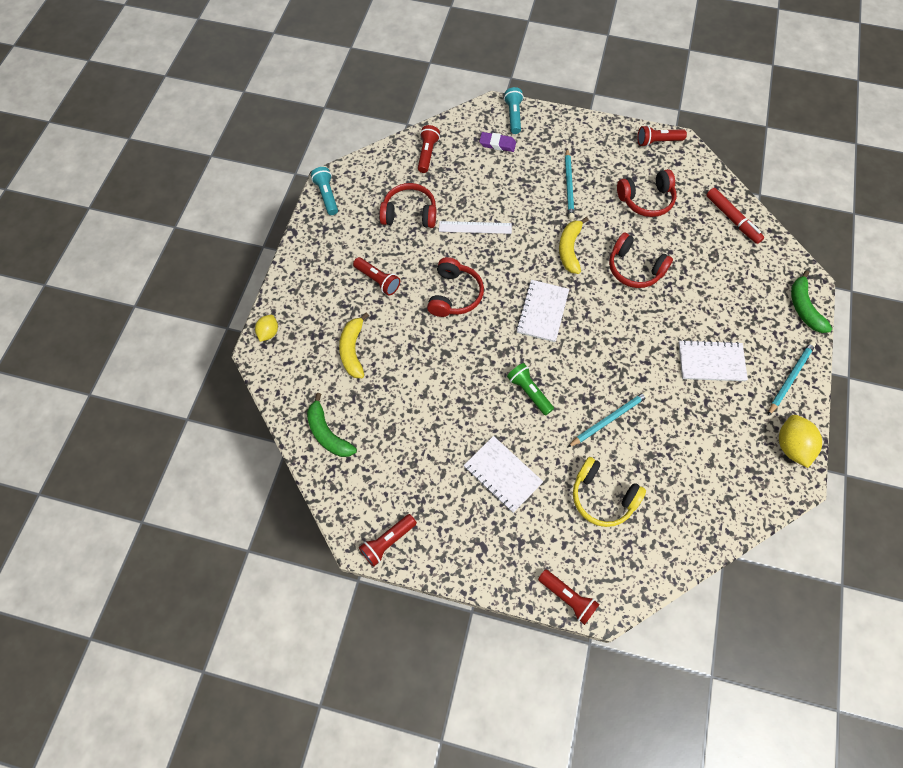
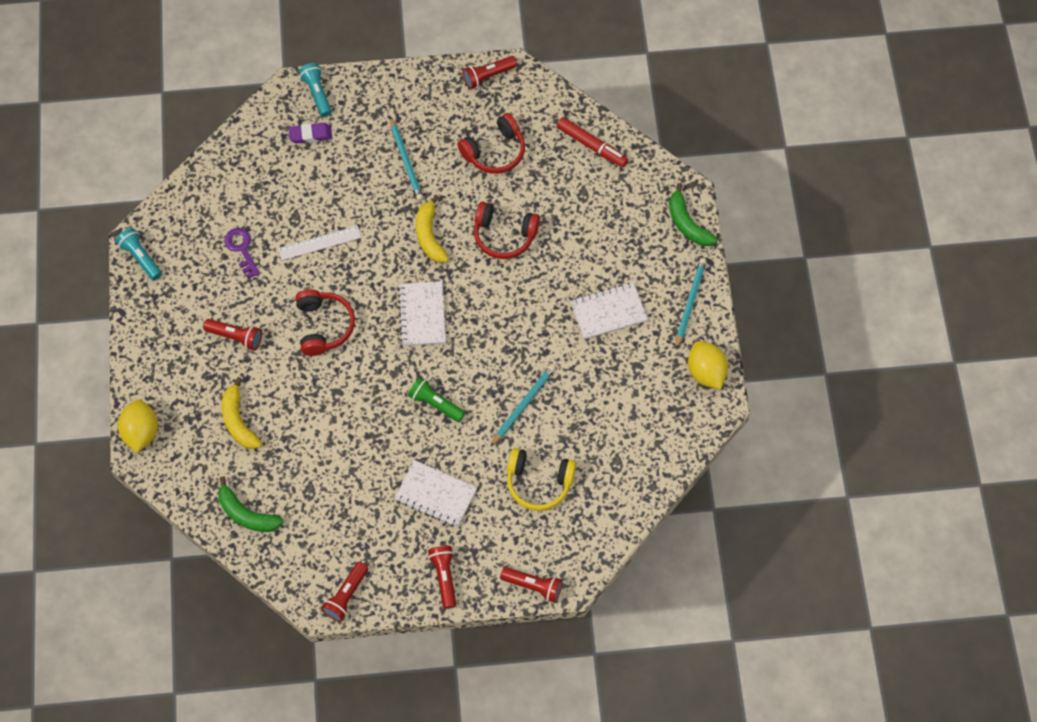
camera: 20 degrees left, 0 degrees up
yellow lemon [255,315,278,342] -> yellow lemon [118,399,158,453], size x1.63
red headphones [379,183,436,228] -> purple key [224,228,260,279]
red flashlight [418,125,440,173] -> red flashlight moved to [428,546,456,609]

